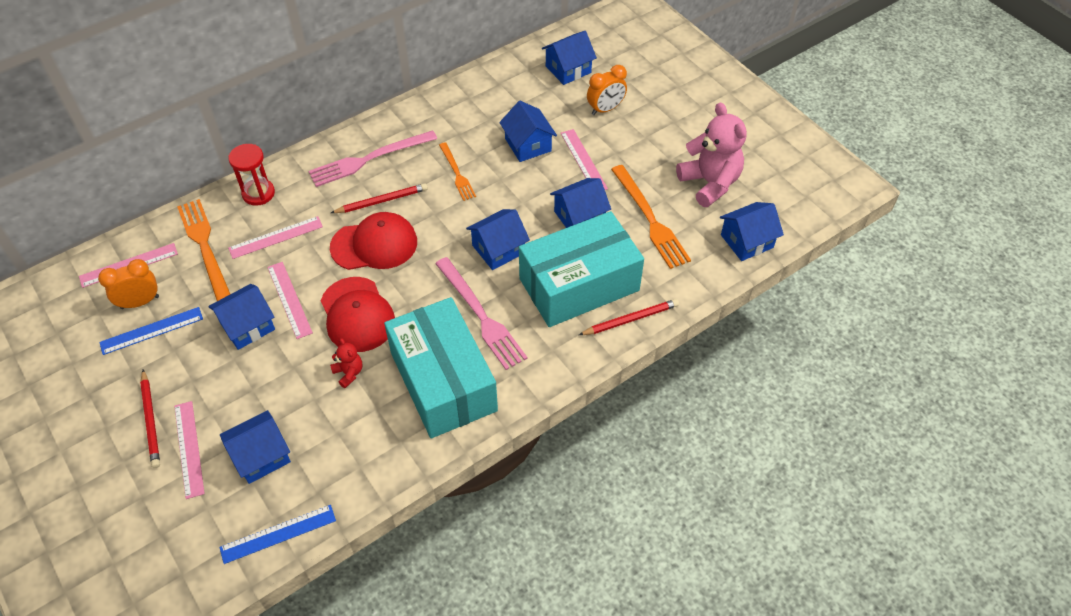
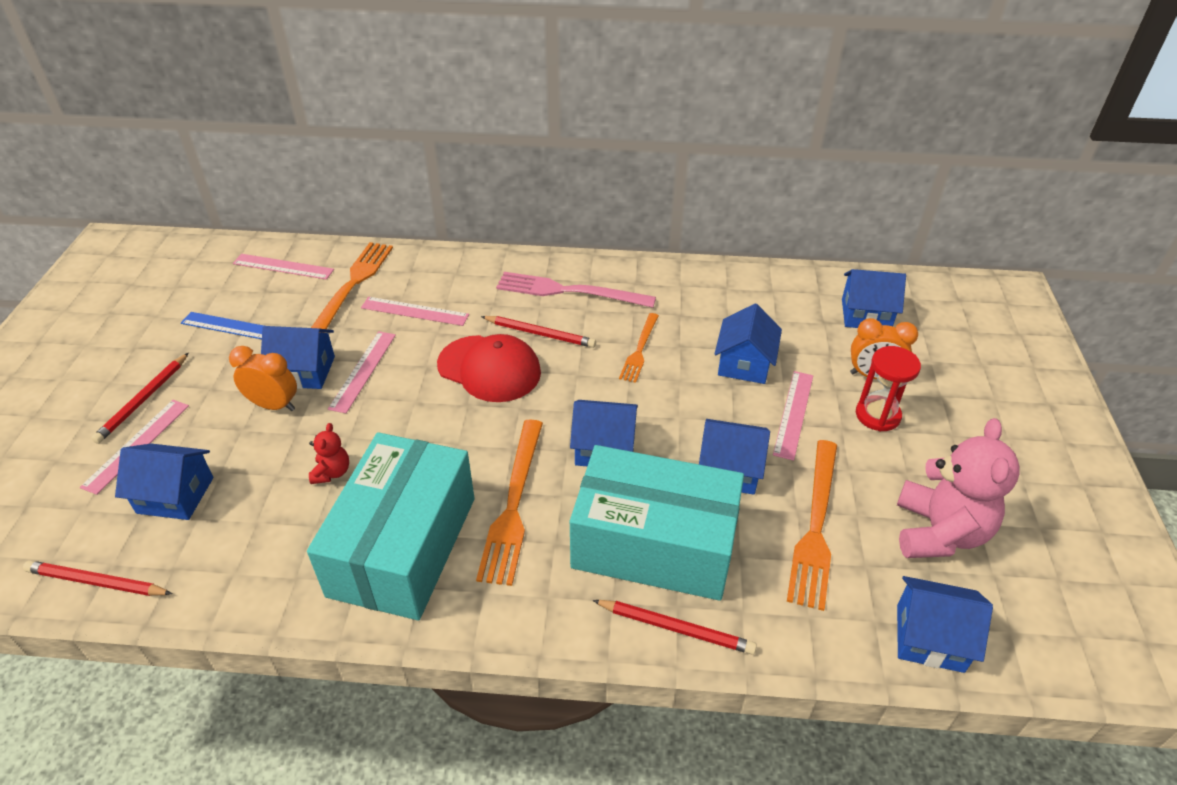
camera: 40 degrees right, 10 degrees down
orange clock [98,259,159,309] -> orange clock moved to [229,346,297,411]
blue ruler [219,505,336,564] -> red pencil [23,560,173,596]
red hourglass [228,144,275,206] -> red hourglass moved to [856,346,921,432]
red cap [321,277,395,352] -> none
pink fork [435,257,528,370] -> orange fork [476,419,543,586]

